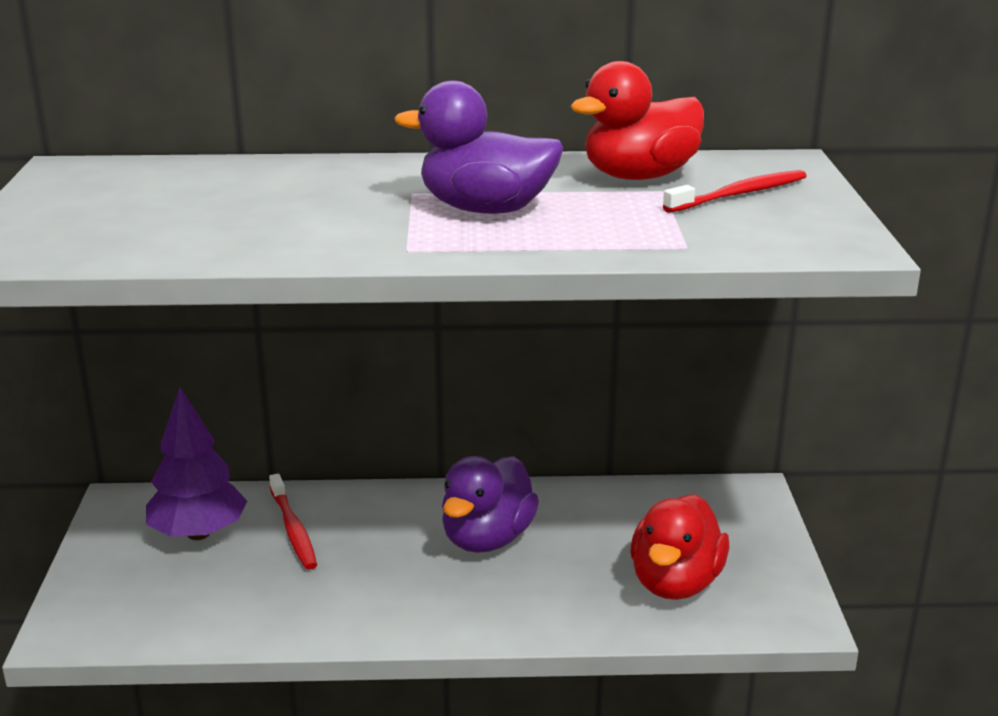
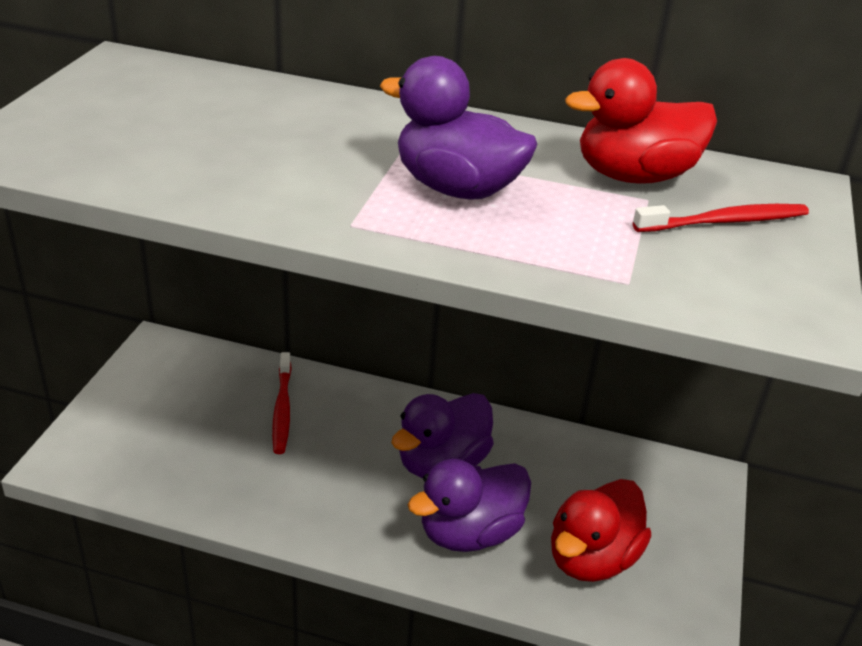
camera: 15 degrees right, 10 degrees up
purple tree [146,387,247,540] -> none
none -> purple duck [407,459,531,552]

